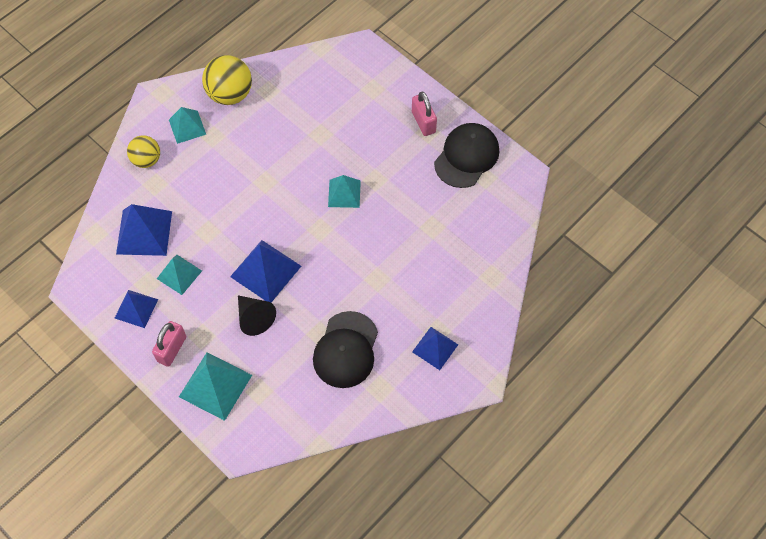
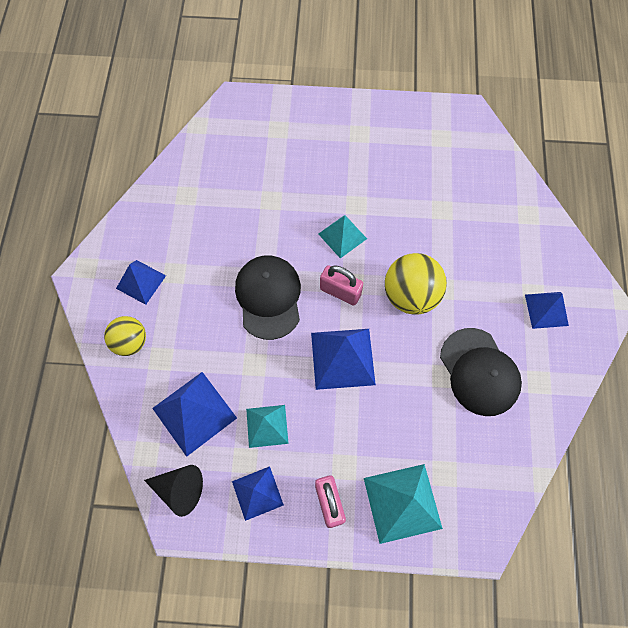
camera: 40 degrees left, 5 degrees up
turquoise pyramid [169,107,206,144] -> blue pyramid [116,260,166,305]
yellow ball [202,55,252,105] -> yellow ball moved to [385,253,447,315]
black cone [238,295,276,336] -> black cone moved to [144,465,203,517]
pink padlock [412,91,437,136] -> pink padlock moved to [320,265,363,306]
black cap [434,123,499,188] -> black cap moved to [235,255,301,340]

